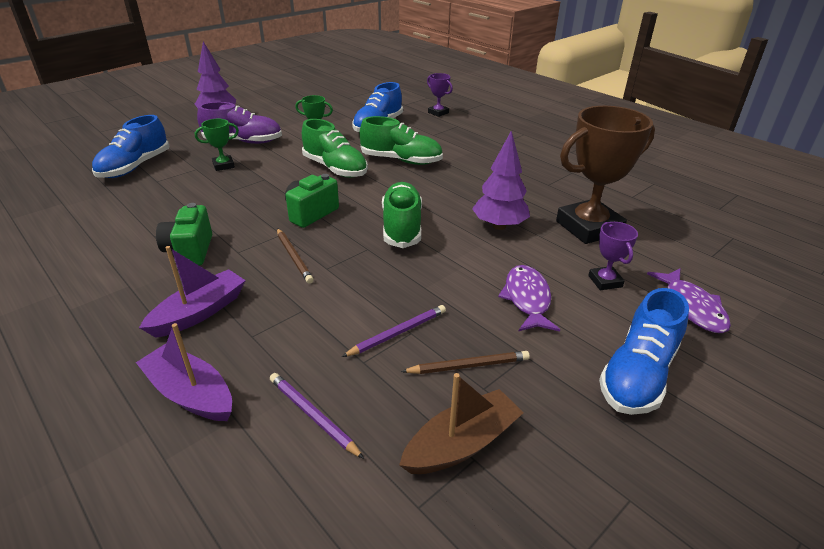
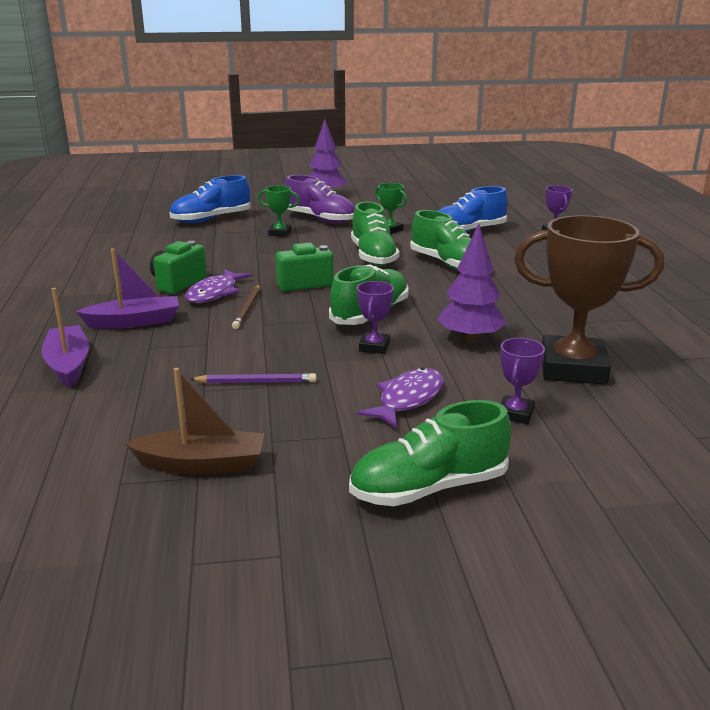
camera: 35 degrees right, 10 degrees down
purple pencil [270,373,364,459] -> none
brown pencil [401,351,530,374] -> none
blue shoe [599,288,689,415] -> green shoe [349,400,512,506]
purple fish [647,268,731,333] -> purple fish moved to [185,269,252,303]
none -> purple trophy [357,281,394,354]

